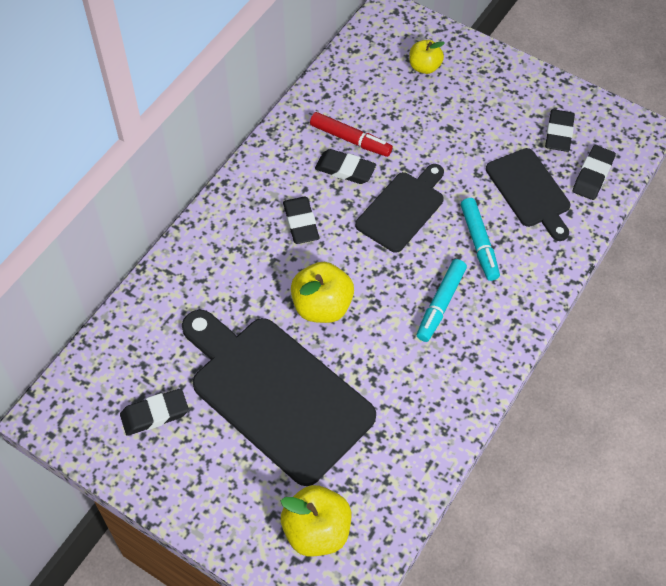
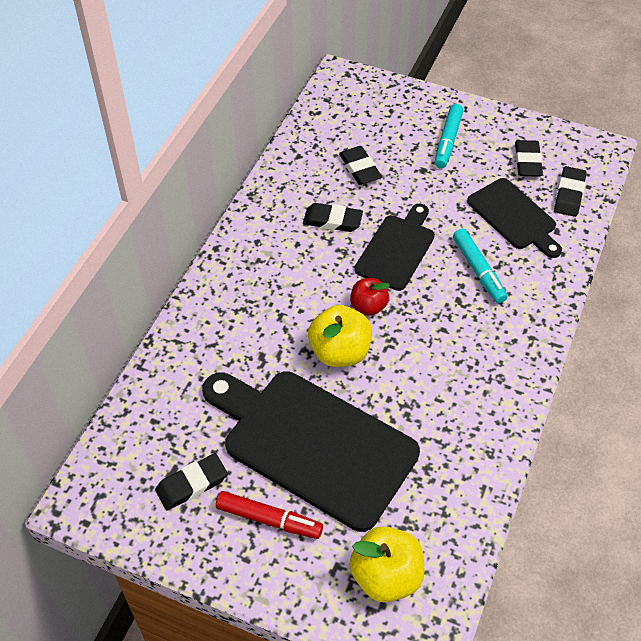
camera: 10 degrees left, 5 degrees down
black eraser [283,197,319,244] -> black eraser moved to [339,146,382,185]
red marker [310,112,393,157] -> red marker moved to [216,491,323,539]
yellow apple [409,40,445,74] -> none
turquoise marker [417,259,467,342] -> turquoise marker moved to [435,104,463,168]
none -> red apple [350,278,390,316]

